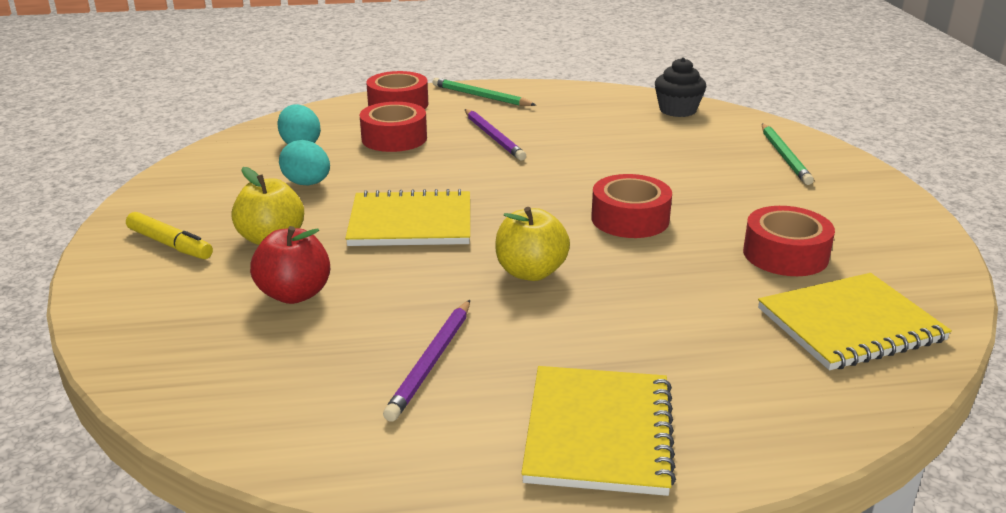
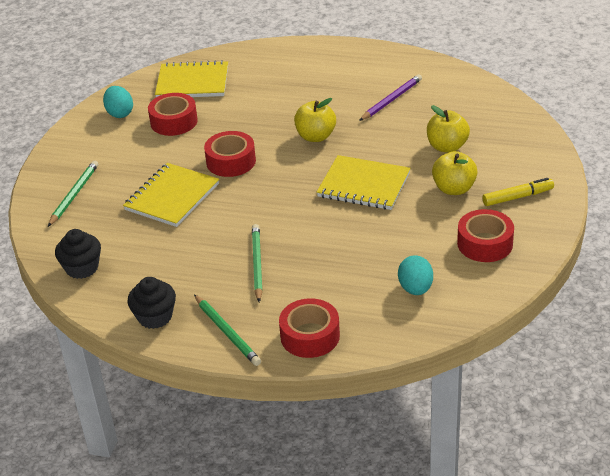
camera: 155 degrees left, 10 degrees up
yellow marker [126,212,213,259] -> yellow marker turned 105 degrees clockwise [482,178,554,206]
red apple [250,226,330,304] -> yellow apple [427,105,470,153]
turquoise egg [279,140,330,185] -> turquoise egg moved to [103,86,133,118]
red tape [359,102,427,152] -> red tape moved to [457,209,514,262]
purple pencil [465,109,526,161] -> green pencil [252,224,263,302]
yellow notebook [521,366,676,496] -> yellow notebook moved to [123,163,219,227]
none -> black cupcake [127,277,176,329]

